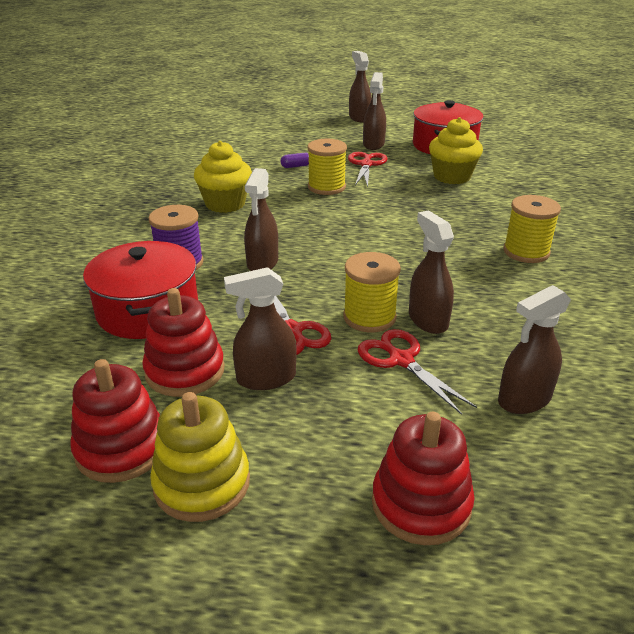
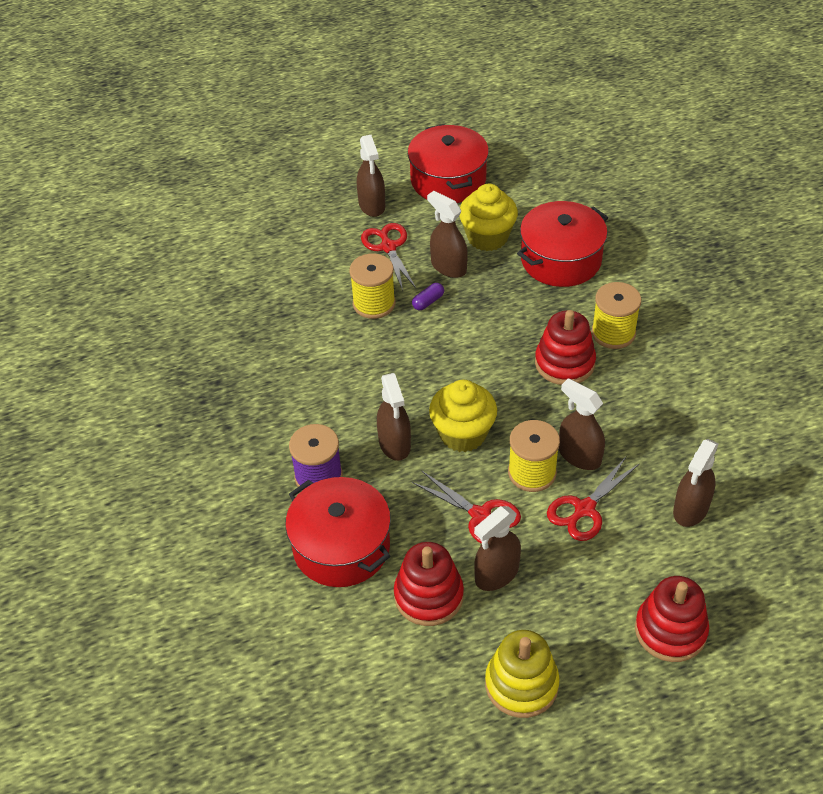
camera: 25 degrees left, 15 degrees up
red stacking toy [70,359,160,483] -> red stacking toy moved to [535,310,596,385]
yellow cupcake [194,141,252,213] -> yellow cupcake moved to [429,380,497,452]
purple capsule [280,153,309,168] -> purple capsule moved to [412,283,444,310]
brown spray bottle [349,51,371,123] -> brown spray bottle moved to [427,191,468,278]
red scissors [357,329,477,415] -> red scissors turned 75 degrees counterclockwise [547,457,640,541]
none -> red pot [517,201,608,287]

